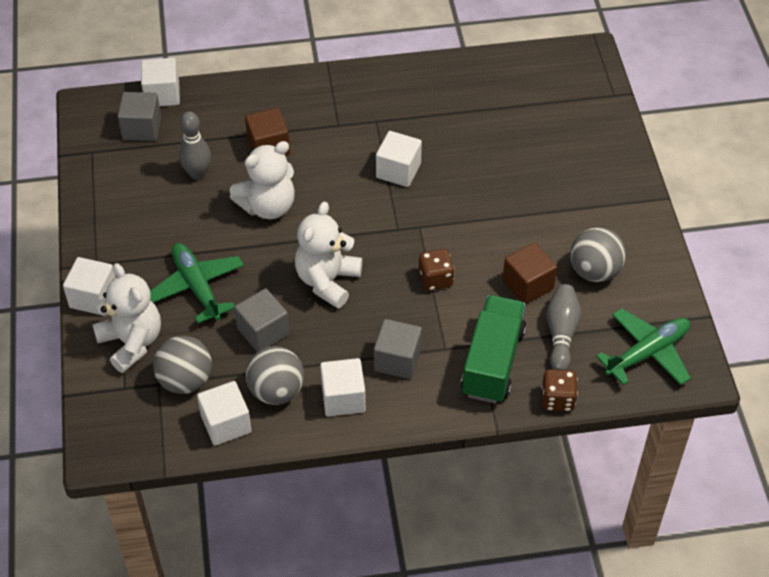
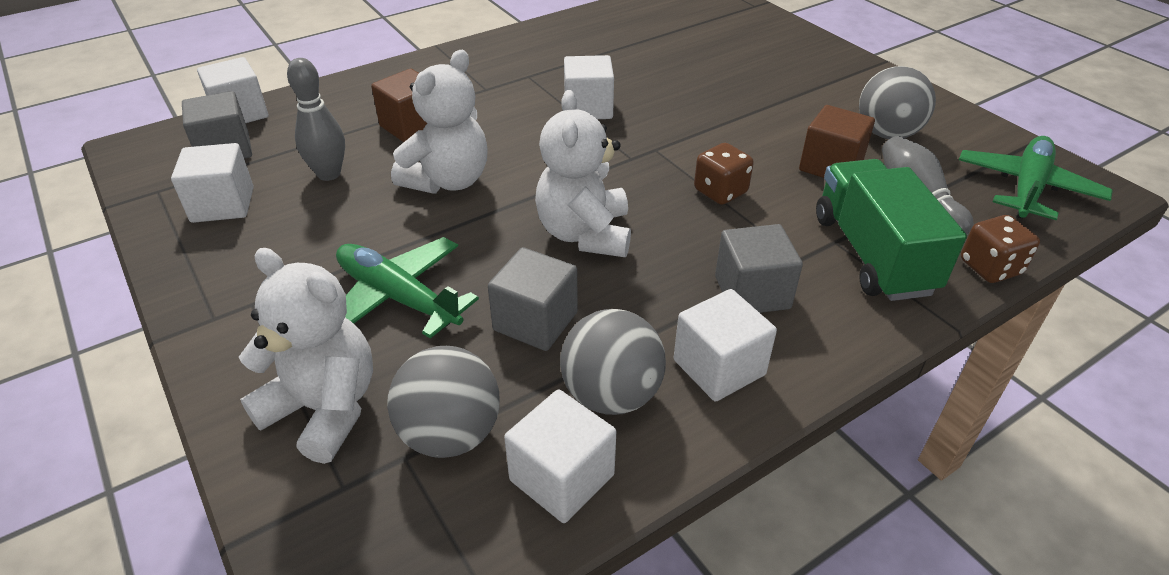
camera: 25 degrees left, 10 degrees down
white cube [63,257,116,315] -> white cube moved to [171,143,254,223]

